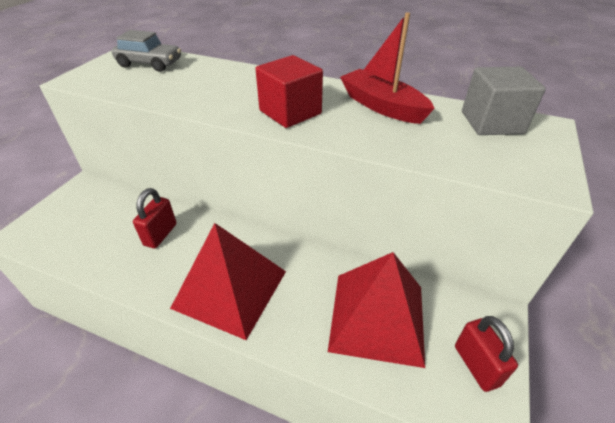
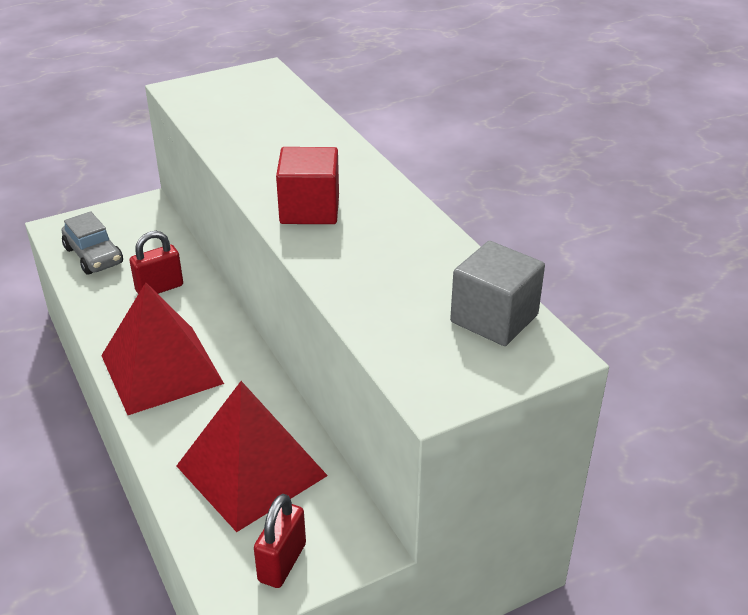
camera: 40 degrees right, 5 degrees down
grey car [112,30,181,72] -> grey car moved to [62,211,123,275]
red boat [340,12,435,124] -> none

